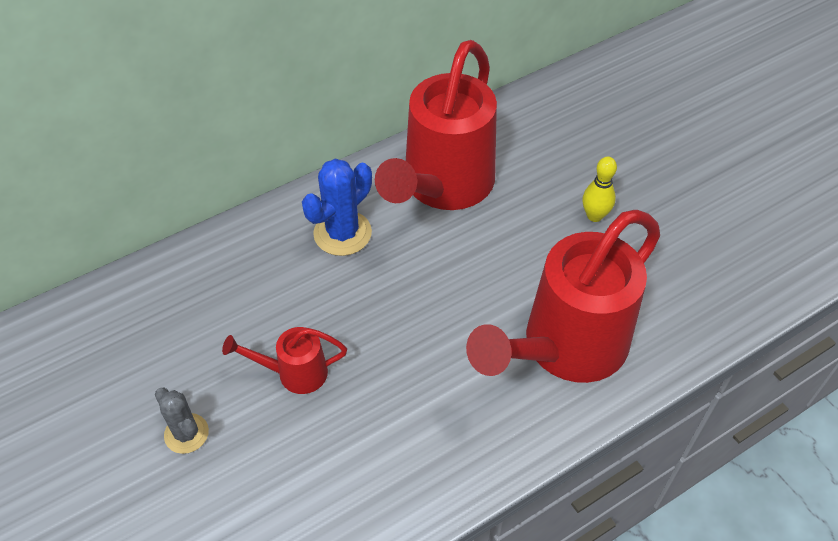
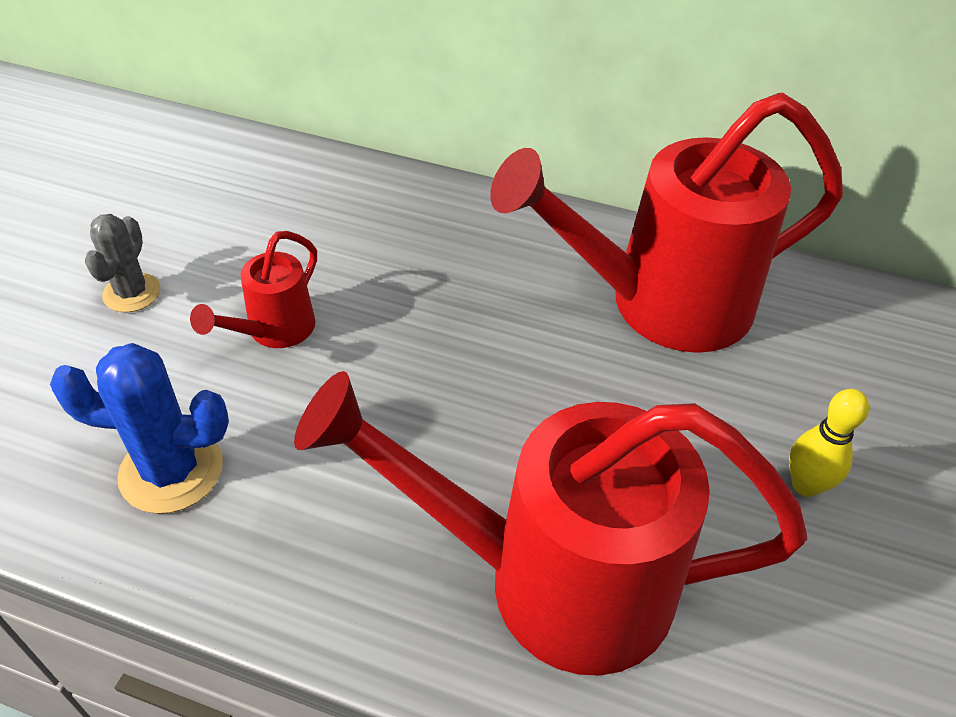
camera: 50 degrees right, 5 degrees down
red watering can [222,327,347,394] -> red watering can turned 105 degrees counterclockwise [190,231,317,348]
blue cactus [302,159,372,256] -> blue cactus moved to [50,343,229,514]

